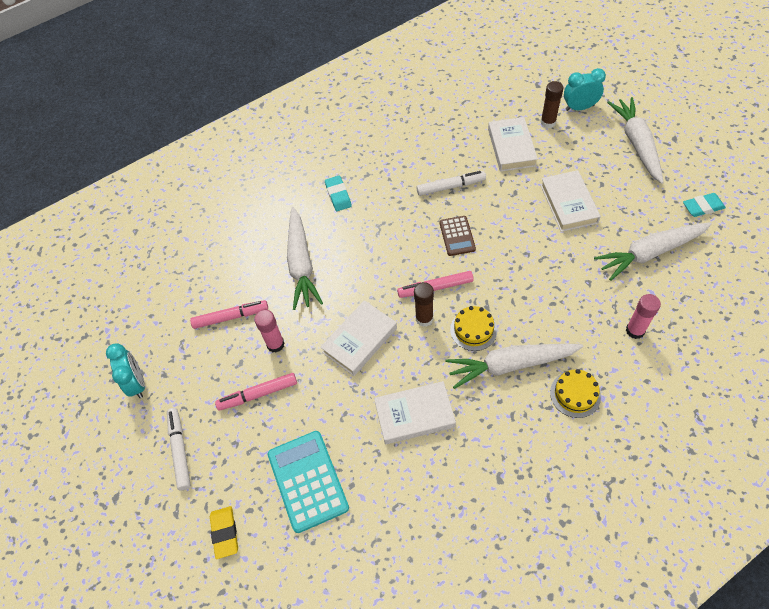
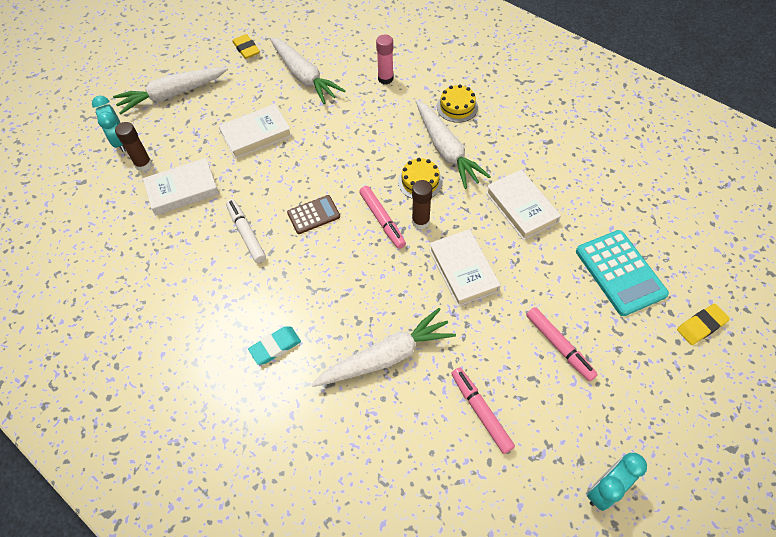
camera: 110 degrees left, 0 degrees up
white marker [167,408,191,490] -> none
pink glue stick [254,310,285,352] -> none
turquoise calculator [268,431,349,533] -> turquoise calculator turned 75 degrees counterclockwise [576,230,669,316]
white book [320,300,397,376] -> white book turned 45 degrees clockwise [429,229,501,307]
turquoise eraser [683,193,726,217] -> yellow eraser [232,34,260,59]

